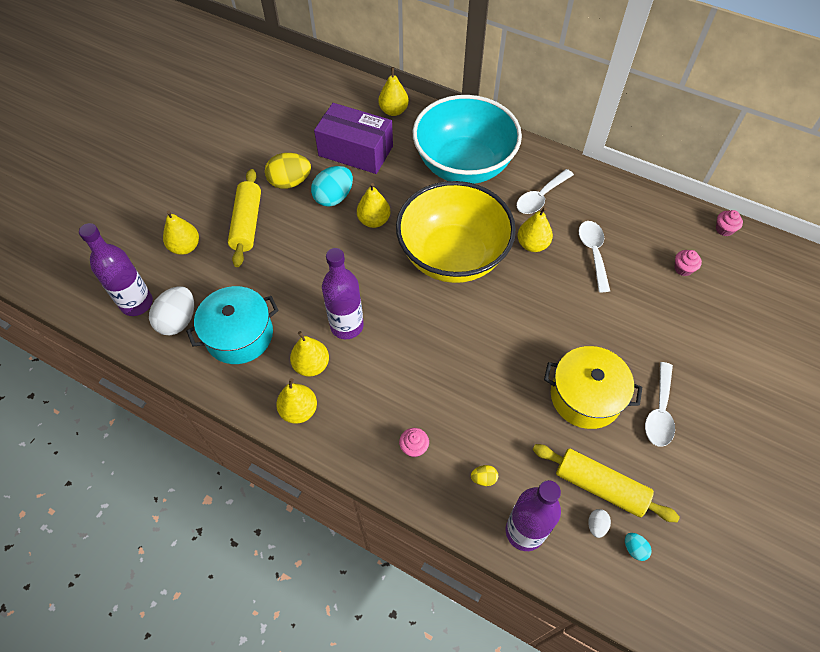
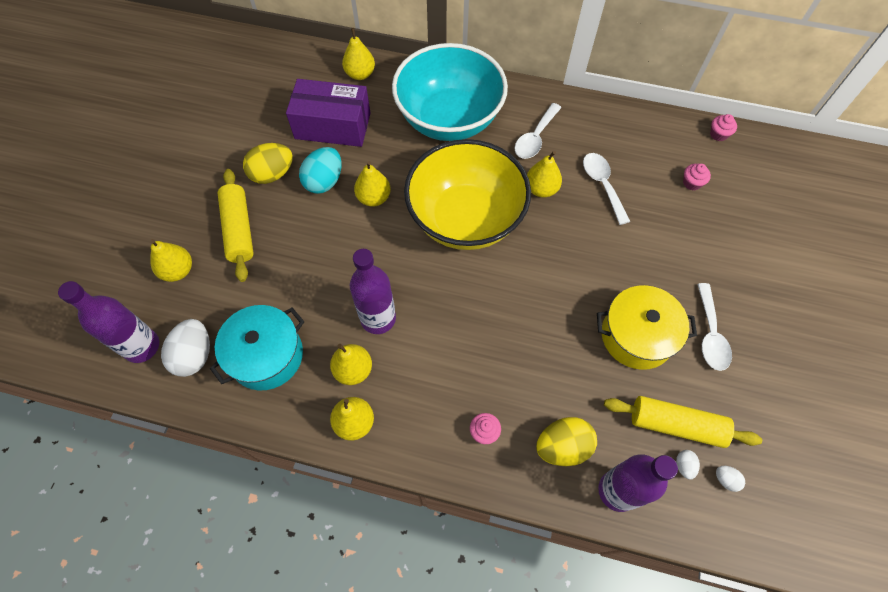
camera: 15 degrees left, 5 degrees up
yellow egg [471,465,498,486] -> yellow egg [536,417,597,466], size x2.14
turquoise egg [625,533,651,561] -> white egg [716,466,745,492]

